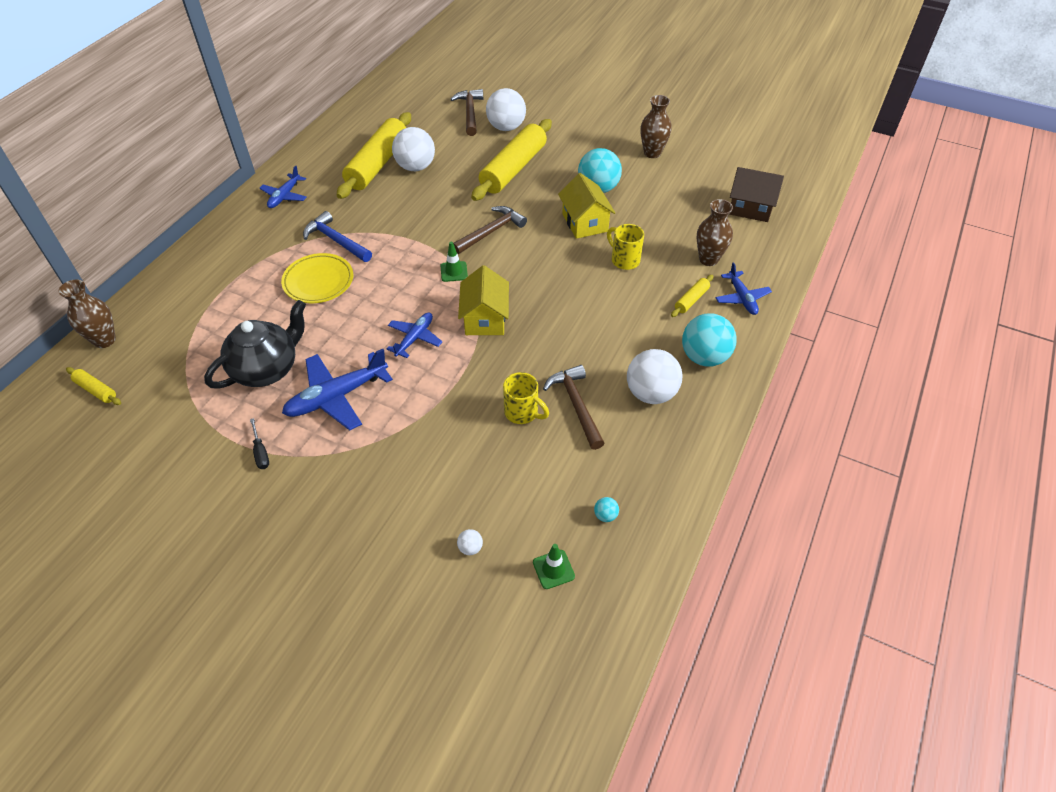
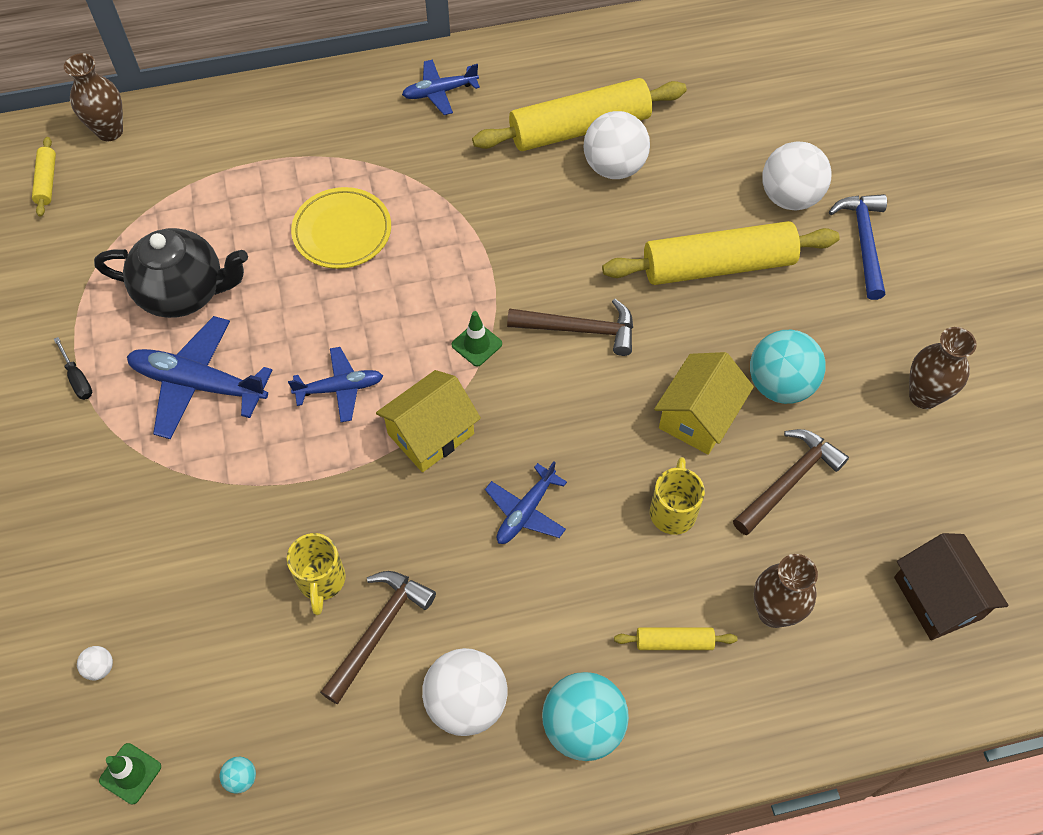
camera: 50 degrees right, 10 degrees up
black screwdriver [250,418,269,469] -> black screwdriver turned 60 degrees counterclockwise [54,337,92,400]
blue hammer [303,211,372,262] -> blue hammer moved to [829,194,887,300]
brown hammer [450,89,483,136] -> brown hammer moved to [733,429,849,535]
blue plane [715,262,772,315] -> blue plane moved to [485,461,567,544]

